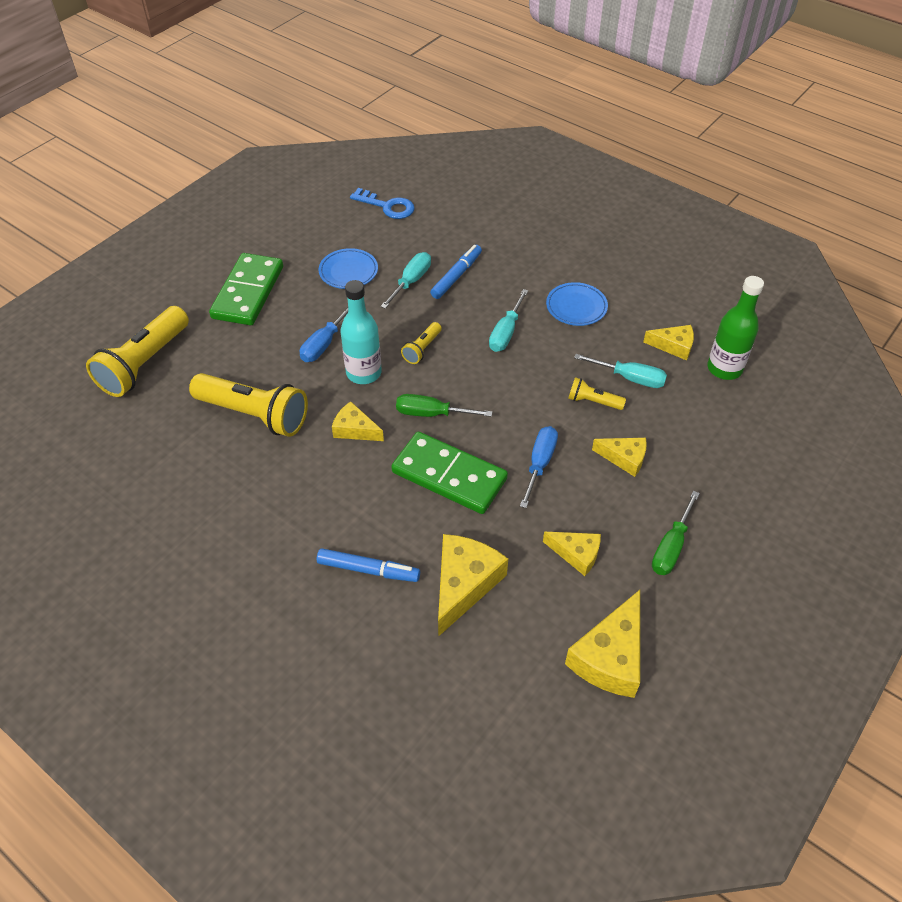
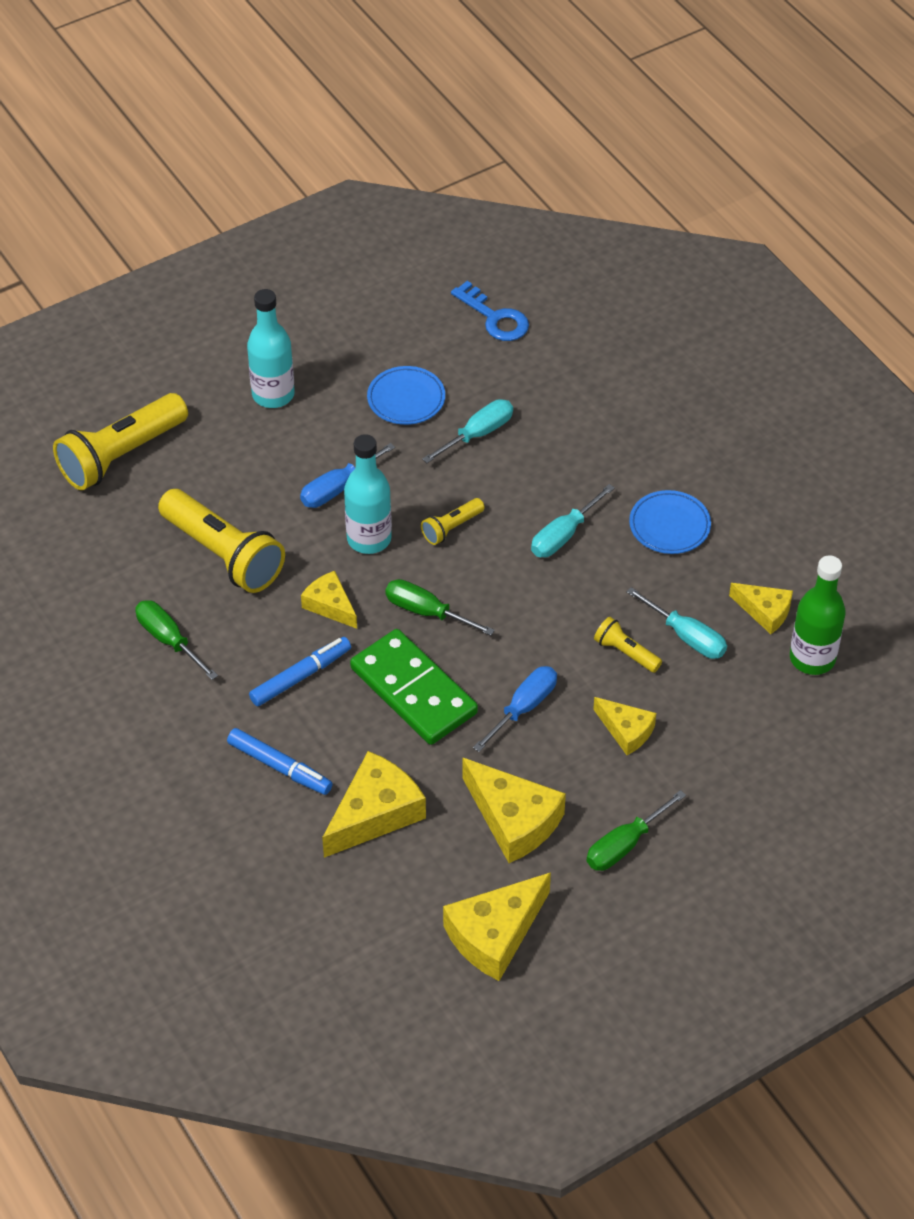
camera: 20 degrees right, 0 degrees up
green domino [209,253,283,325] -> turquoise bottle [247,289,295,408]
blue marker [430,245,482,299] -> blue marker moved to [249,637,351,706]
yellow cheese [543,532,601,576] -> yellow cheese [463,758,566,863], size x1.68
none -> green screwdriver [135,600,218,680]

